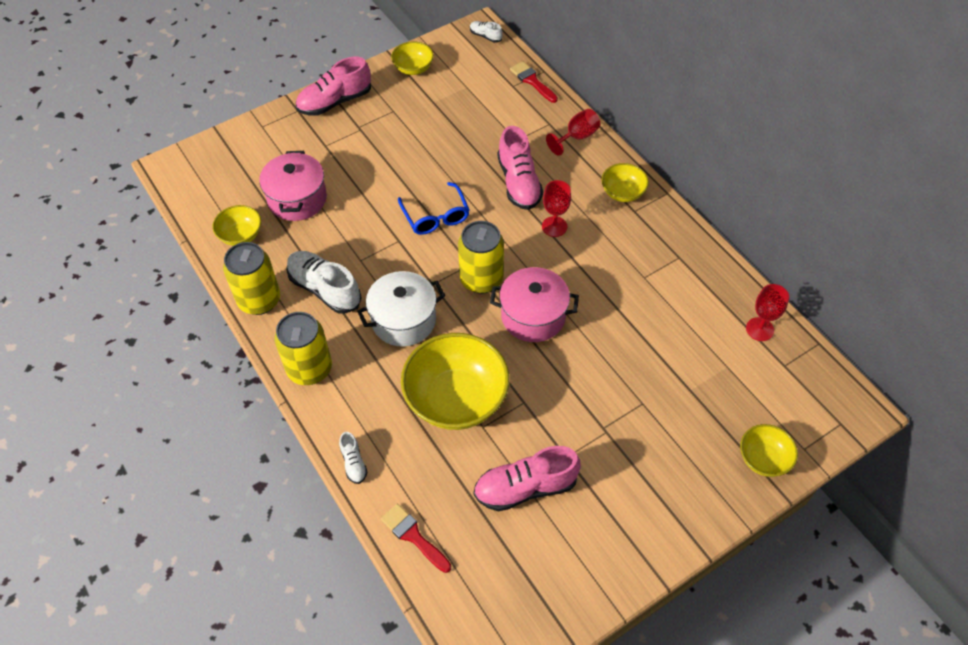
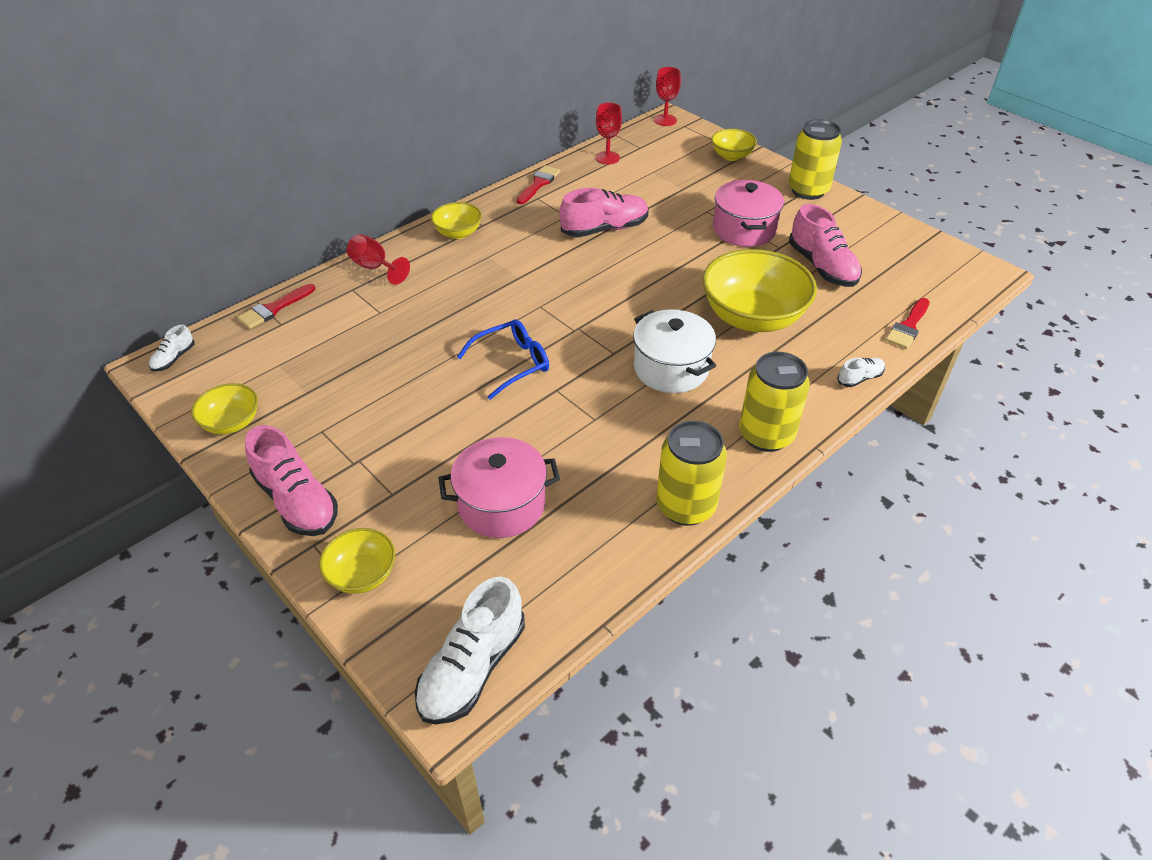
camera: 100 degrees left, 10 degrees down
yellow bowl [212,205,261,246] -> yellow bowl moved to [319,528,395,594]
white shoe [286,251,362,314] -> white shoe moved to [415,577,525,725]
yellow can [458,221,504,294] -> yellow can moved to [788,119,842,200]
pink pot [490,267,579,342] -> pink pot moved to [713,180,784,247]
pink shoe [497,126,543,210] -> pink shoe moved to [559,188,648,237]
red goblet [542,180,571,237] -> red goblet moved to [654,67,681,126]
none -> red brush [517,165,560,204]

